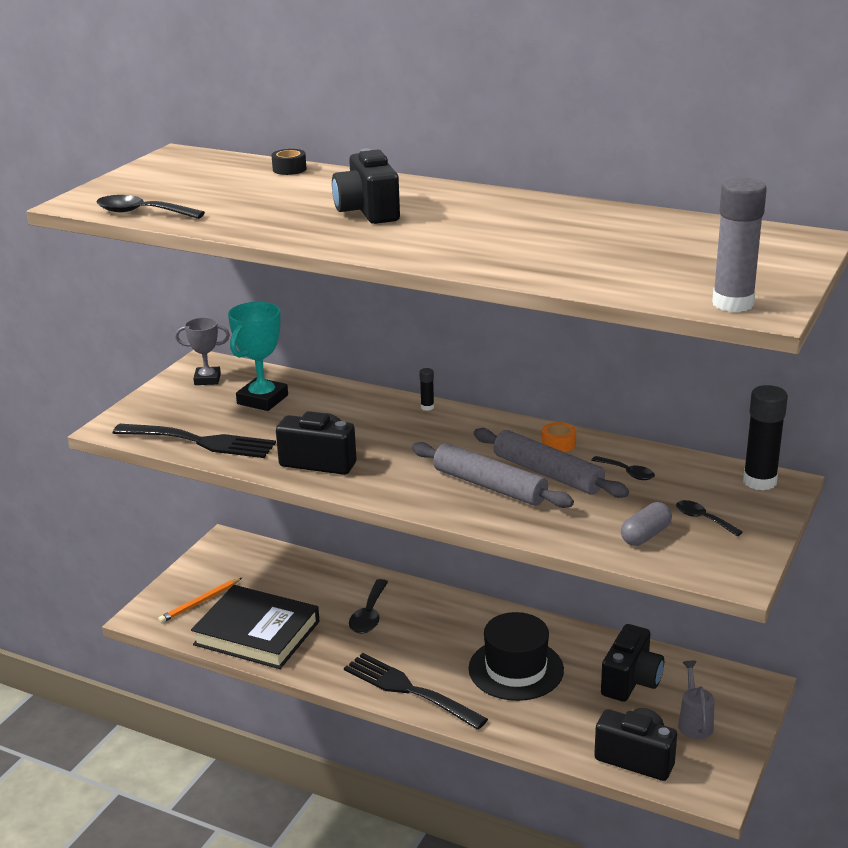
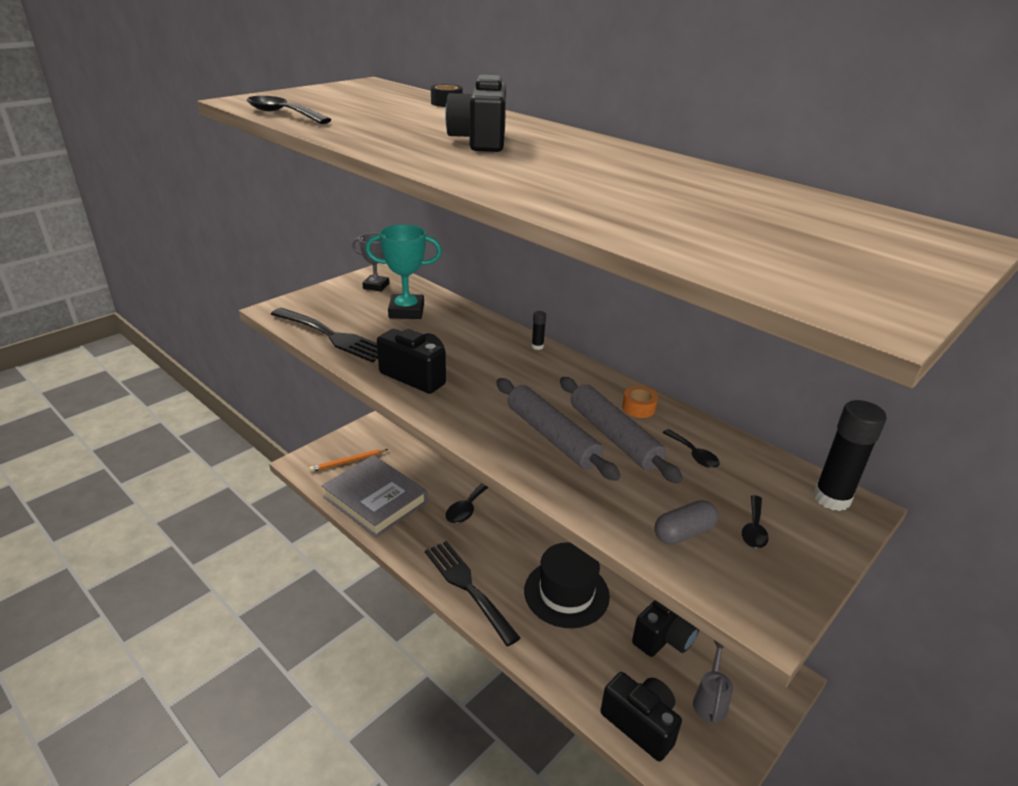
camera: 15 degrees right, 5 degrees up
black book [191,585,319,669] -> grey book [321,455,427,537]
turquoise trophy [228,302,288,411] -> turquoise trophy turned 45 degrees clockwise [365,224,442,319]
black spoon [676,500,743,536] -> black spoon turned 135 degrees counterclockwise [742,495,769,548]
grey glue stick [712,177,767,312] -> none

